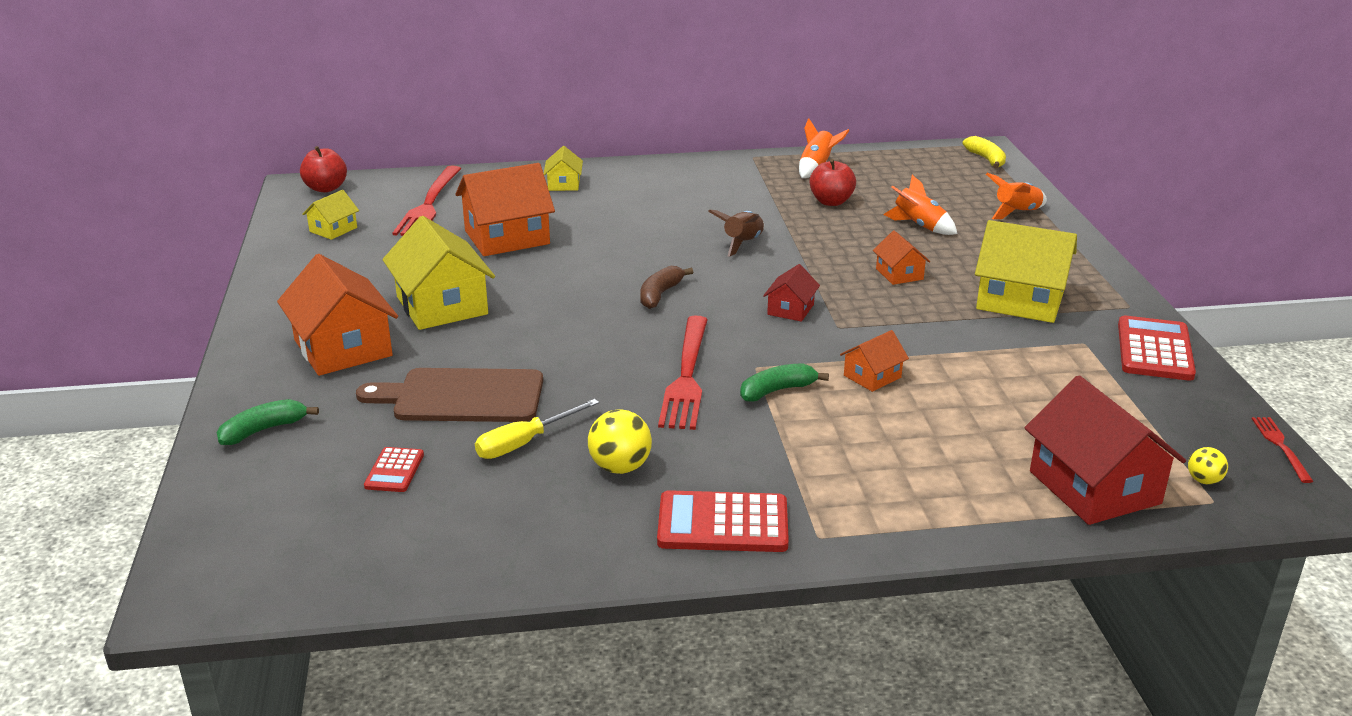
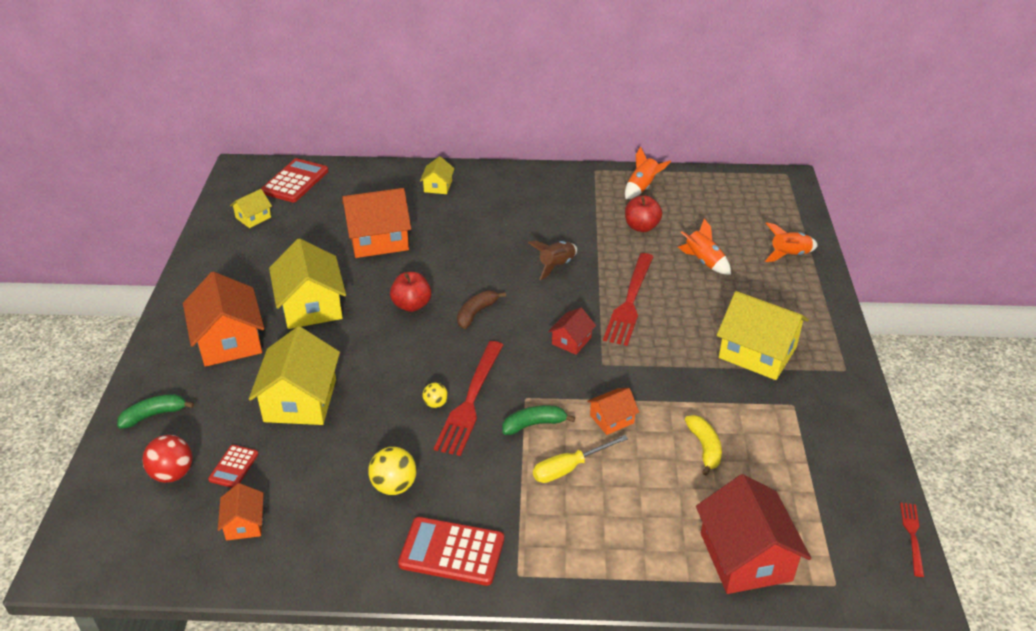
camera: 10 degrees right, 10 degrees up
red apple [300,146,347,193] -> red apple moved to [390,272,431,312]
brown cutting board [356,368,543,422] -> yellow house [249,326,340,425]
red fork [393,165,462,236] -> red fork moved to [603,253,654,346]
yellow screwdriver [475,399,599,459] -> yellow screwdriver moved to [533,435,628,483]
orange house [873,231,931,285] -> orange house moved to [218,483,263,540]
yellow banana [963,136,1006,169] -> yellow banana moved to [685,415,722,476]
red calculator [1118,316,1196,381] -> red calculator moved to [261,158,328,202]
yellow ball [1188,447,1228,485] -> yellow ball moved to [423,383,448,408]
none -> red ball [142,435,193,483]

